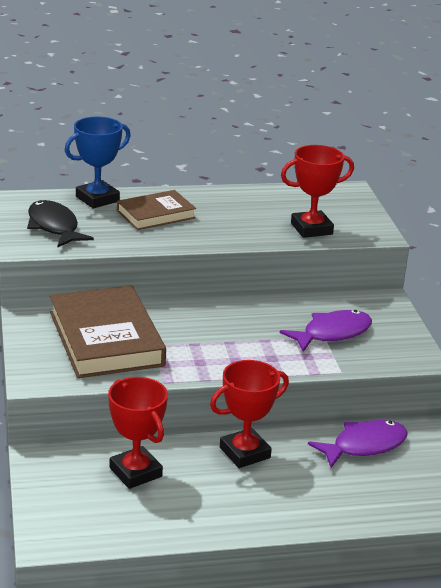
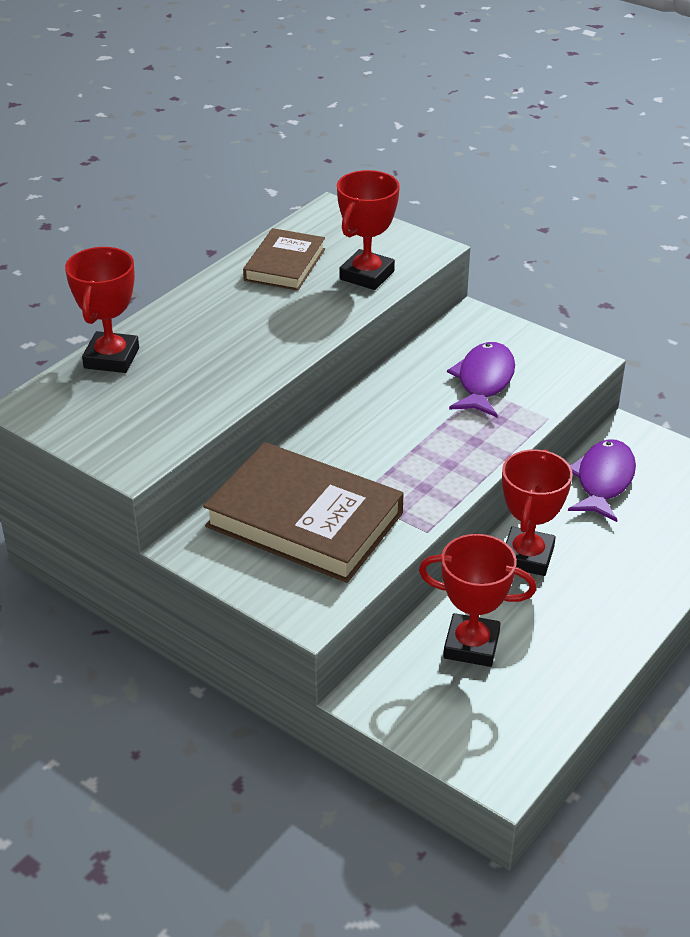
camera: 40 degrees left, 10 degrees up
black fish [27,200,94,247] -> none
blue trophy [65,116,131,208] -> red trophy [65,247,139,373]
brown book [117,190,196,230] -> brown book moved to [243,228,325,291]

